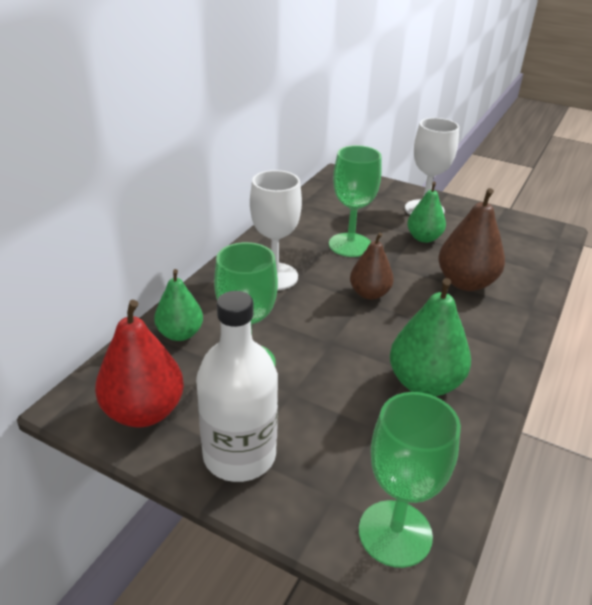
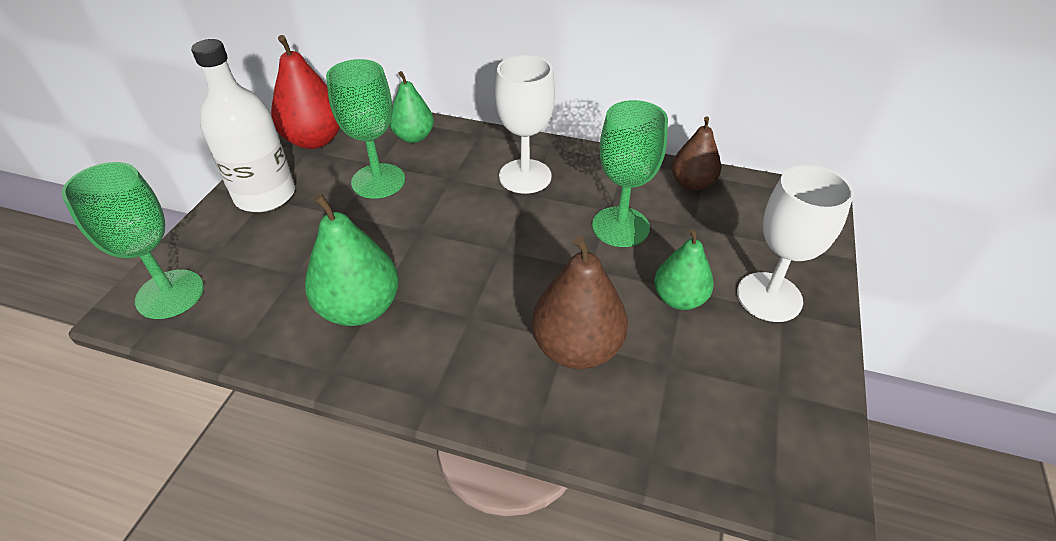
camera: 80 degrees right, 10 degrees up
brown pear [350,232,394,300] -> brown pear moved to [672,117,721,191]

